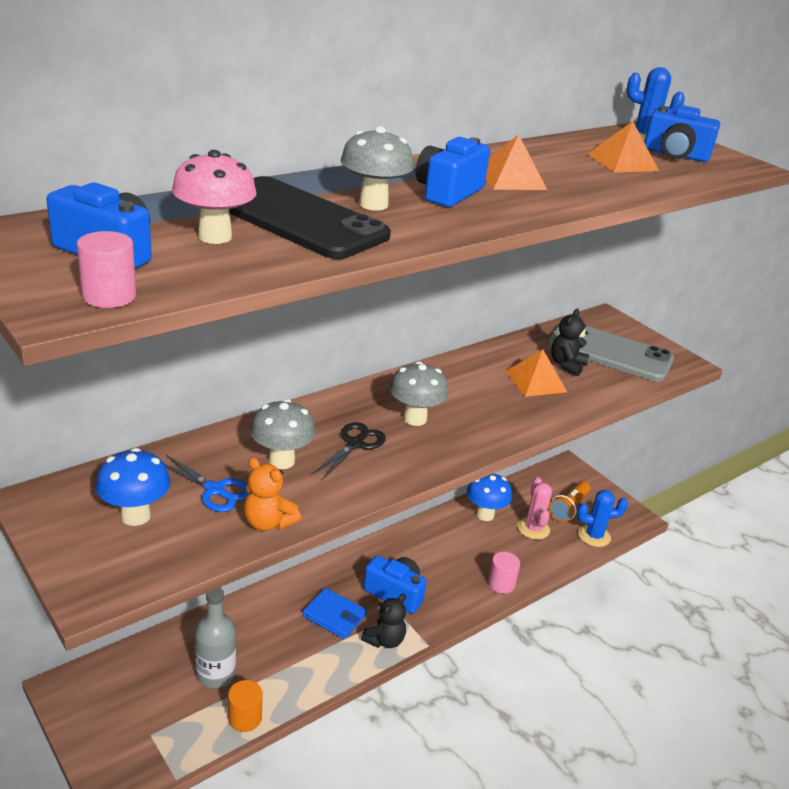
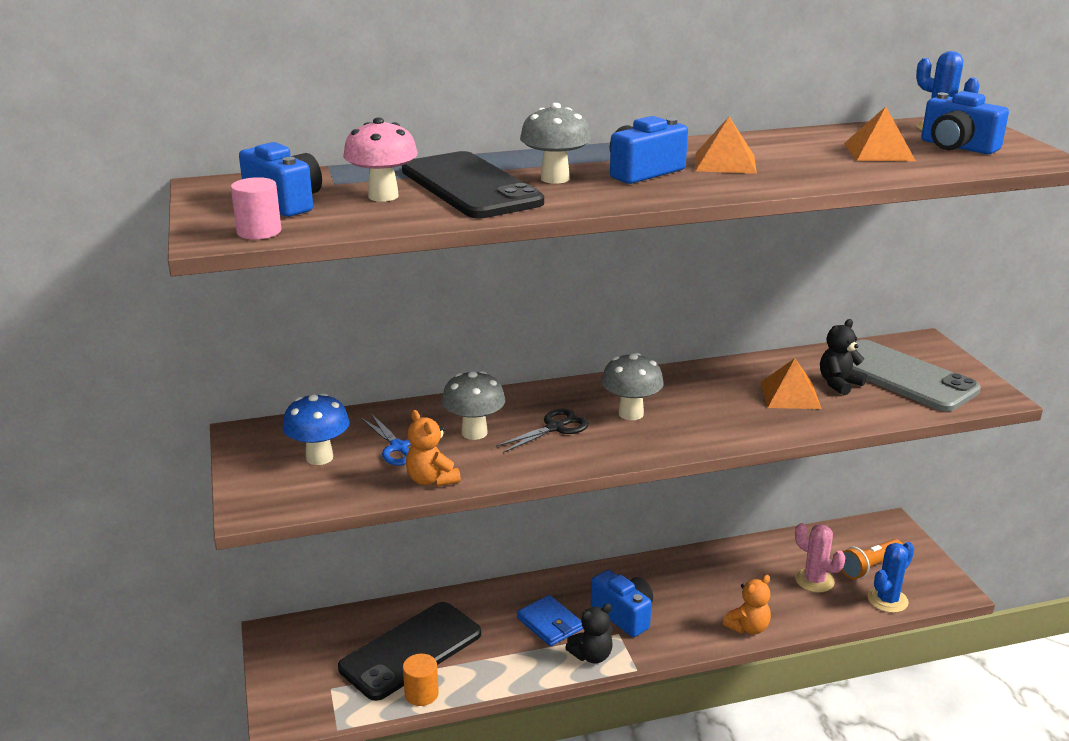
camera: 25 degrees right, 5 degrees down
grey bottle [195,588,236,688] -> black phone [338,602,481,701]
blue mushroom [467,473,512,521] -> none
pink cylinder [488,552,520,594] -> orange teddy bear [723,575,771,635]
pink cactus [517,477,552,540] -> pink cactus turned 60 degrees counterclockwise [795,523,845,593]
blue cactus [577,490,628,547] -> blue cactus turned 60 degrees counterclockwise [867,542,914,613]

